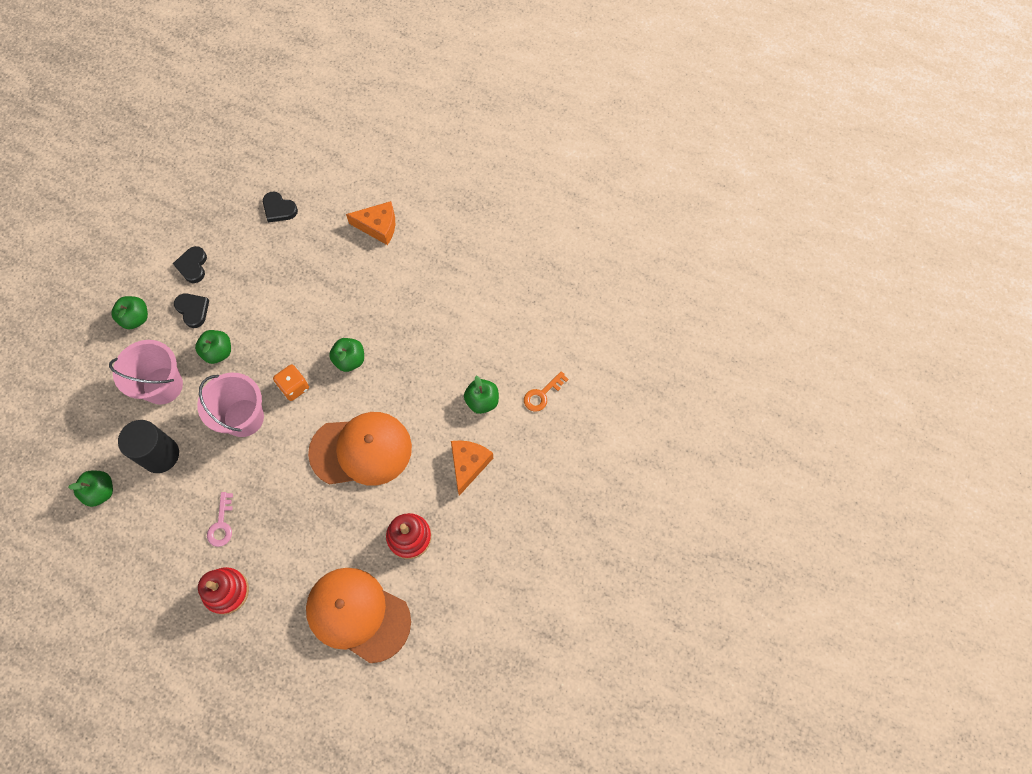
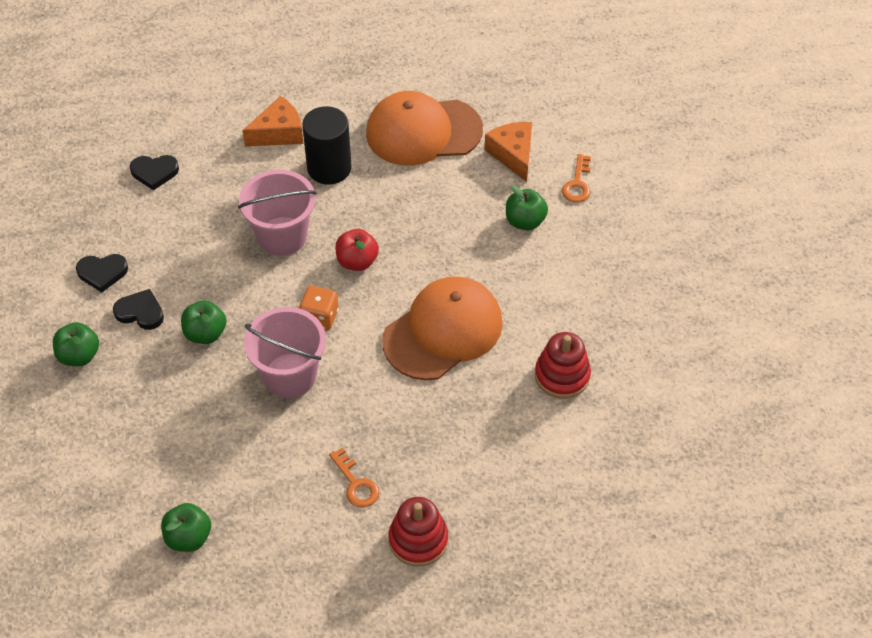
camera: 35 degrees left, 15 degrees down
pink bucket [109,340,183,405] -> pink bucket moved to [238,170,317,256]
black cylinder [118,420,179,473] -> black cylinder moved to [302,106,351,185]
black heart [173,246,207,283] -> black heart turned 60 degrees counterclockwise [76,254,128,292]
pink key [207,492,233,547] -> orange key [329,448,379,508]
orange cap [306,568,411,663] -> orange cap moved to [366,91,483,166]
green apple [329,338,364,372] -> red apple [335,229,379,271]
orange cheese [451,440,493,496] -> orange cheese moved to [485,122,532,182]

